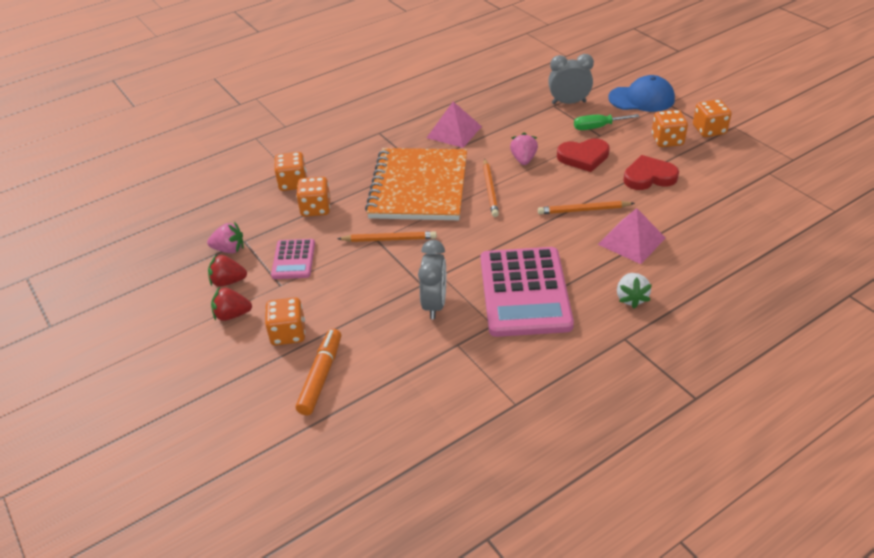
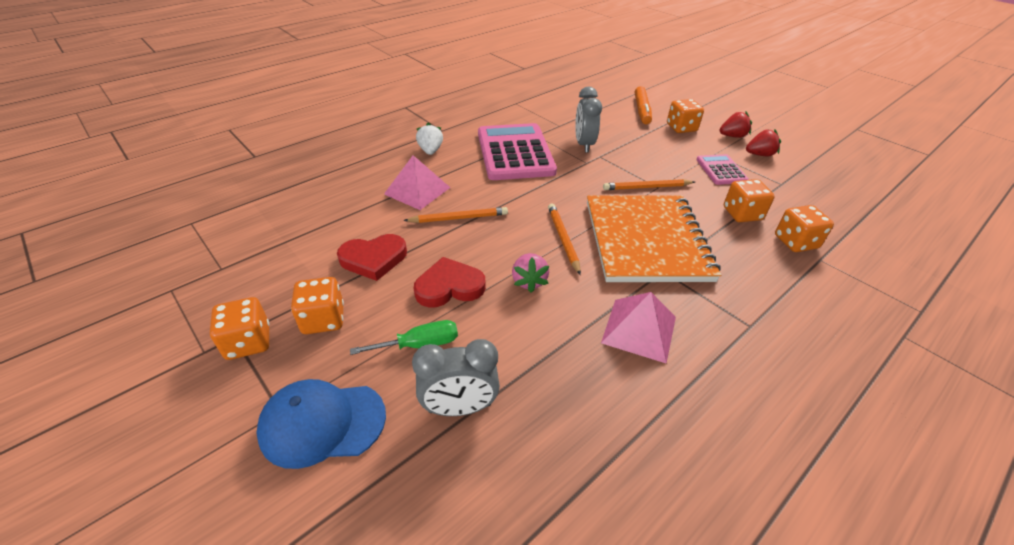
camera: 170 degrees right, 0 degrees up
pink strawberry [207,222,244,253] -> none

